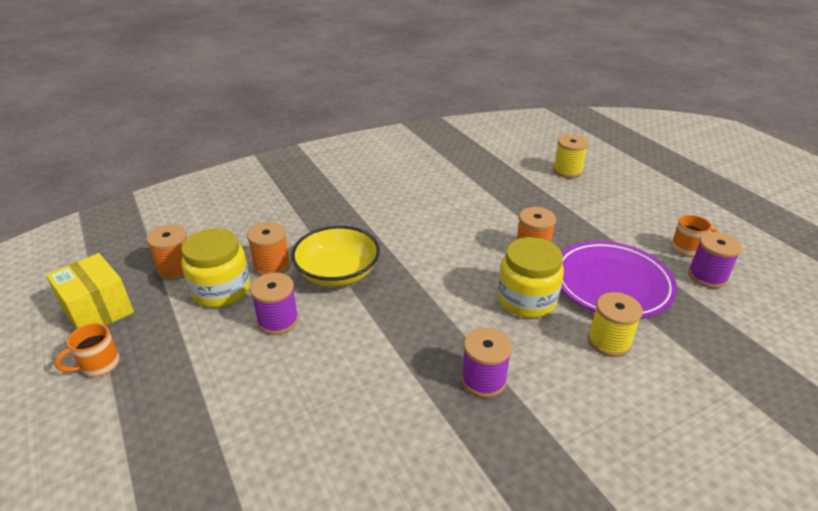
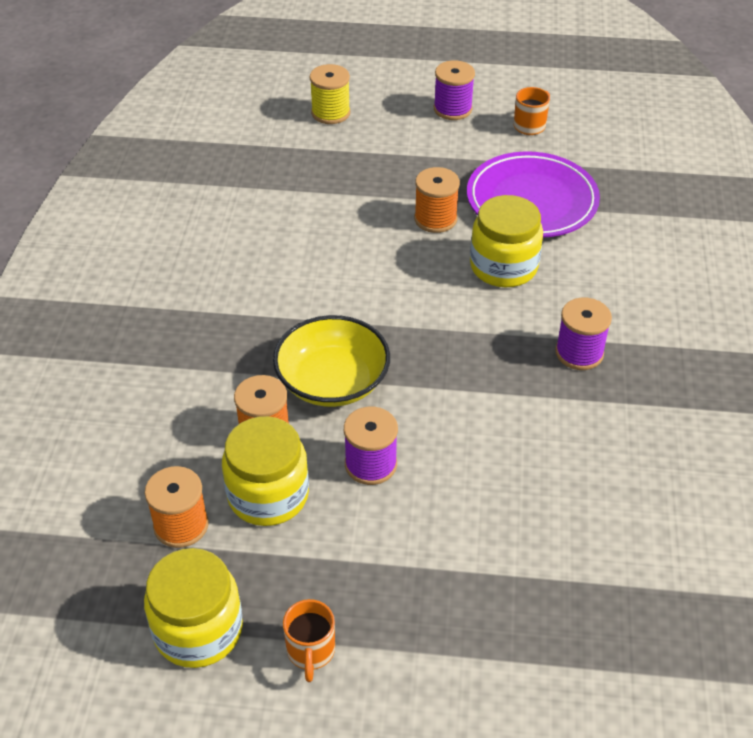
camera: 55 degrees left, 10 degrees up
yellow box [46,253,134,329] -> yellow jar [144,548,243,668]
yellow spool [588,292,643,357] -> none
purple spool [688,232,742,288] -> purple spool moved to [434,60,475,120]

